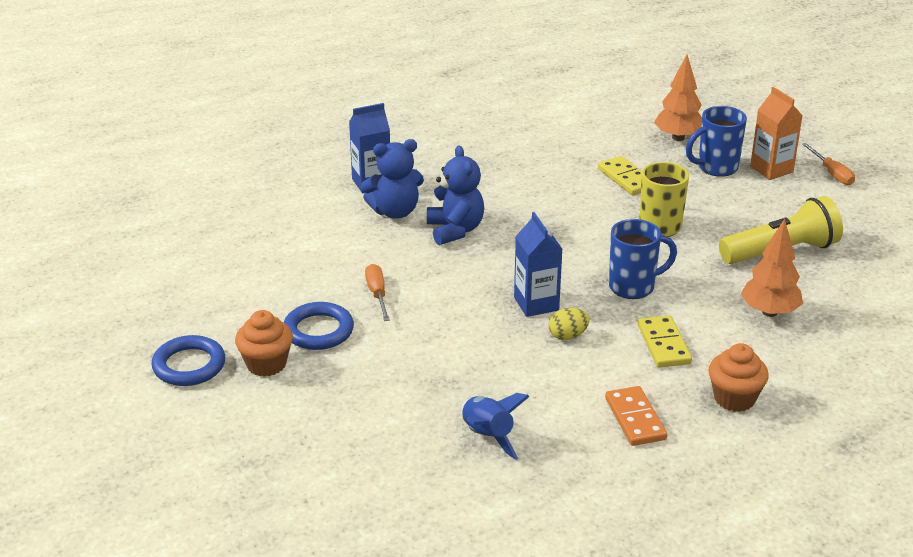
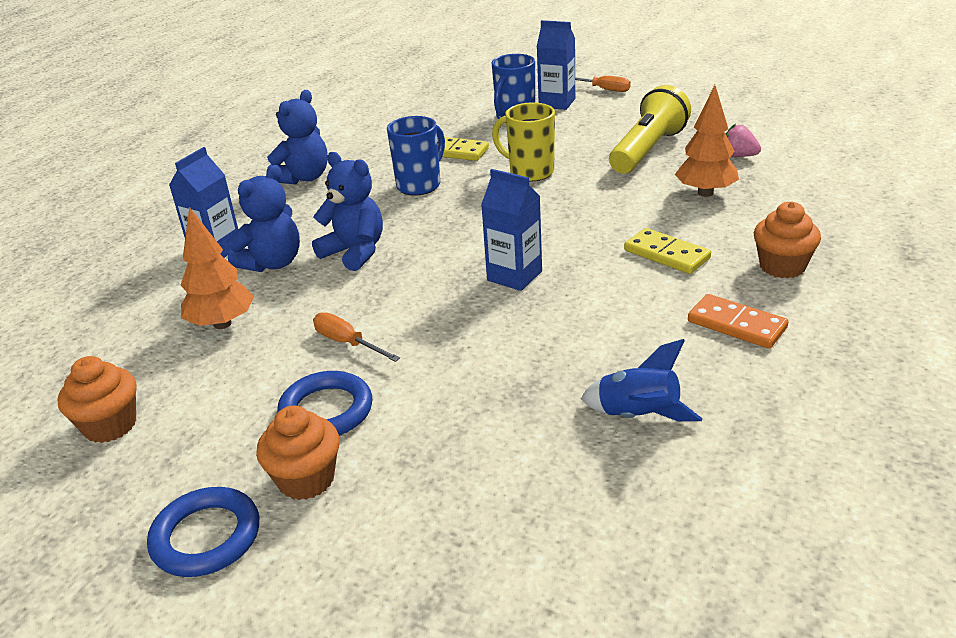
camera: 35 degrees left, 0 degrees up
yellow egg [548,308,590,340] -> none
blue mug [609,219,677,299] -> blue mug moved to [387,116,445,196]
orange tree [654,55,702,141] -> orange tree moved to [181,207,255,329]
orange carton [750,87,803,180] -> blue carton [537,20,575,110]
none -> orange cupcake [57,356,136,443]
none -> blue teddy bear [266,90,328,184]
none -> pink strawberry [726,124,761,157]

